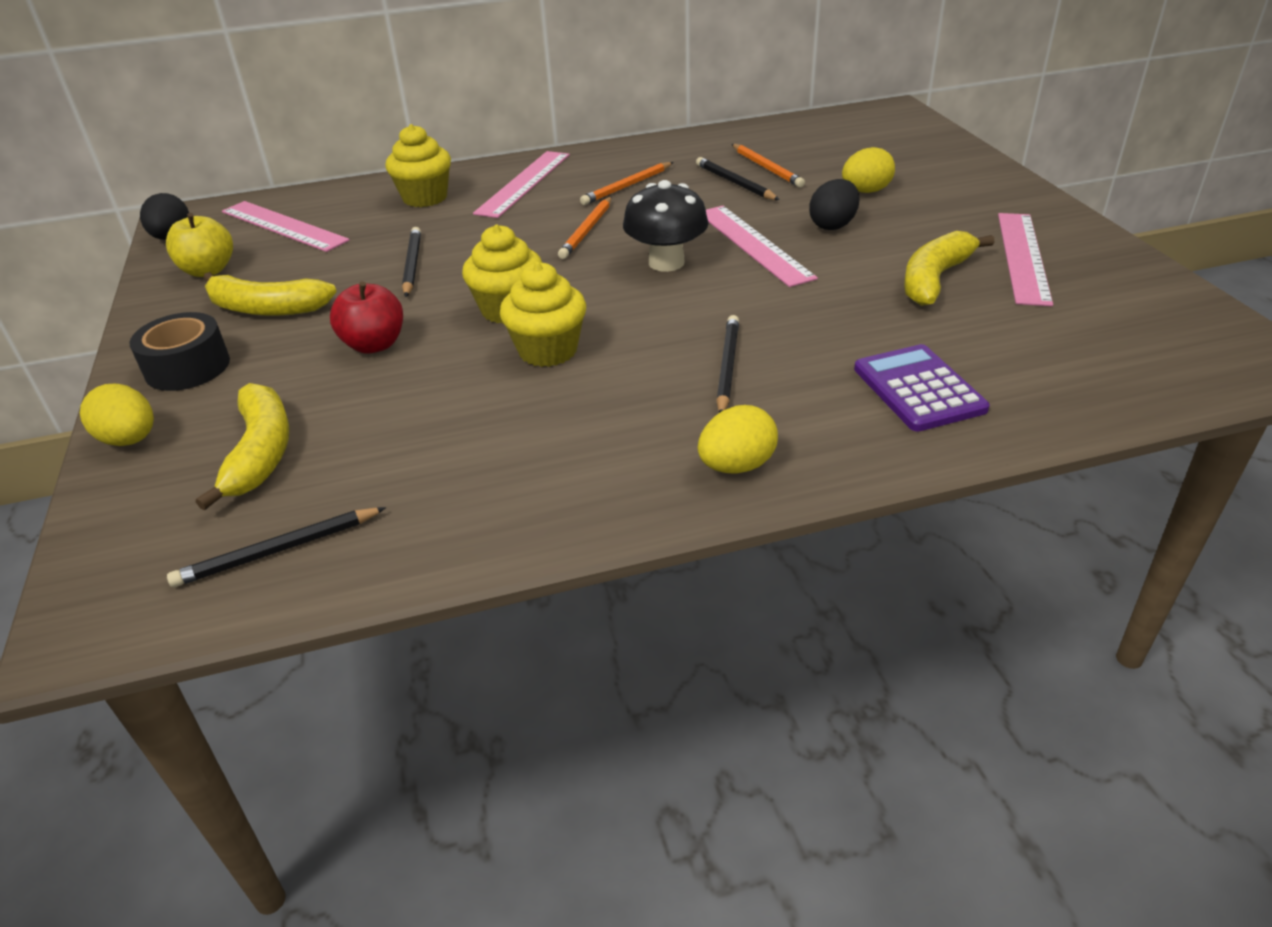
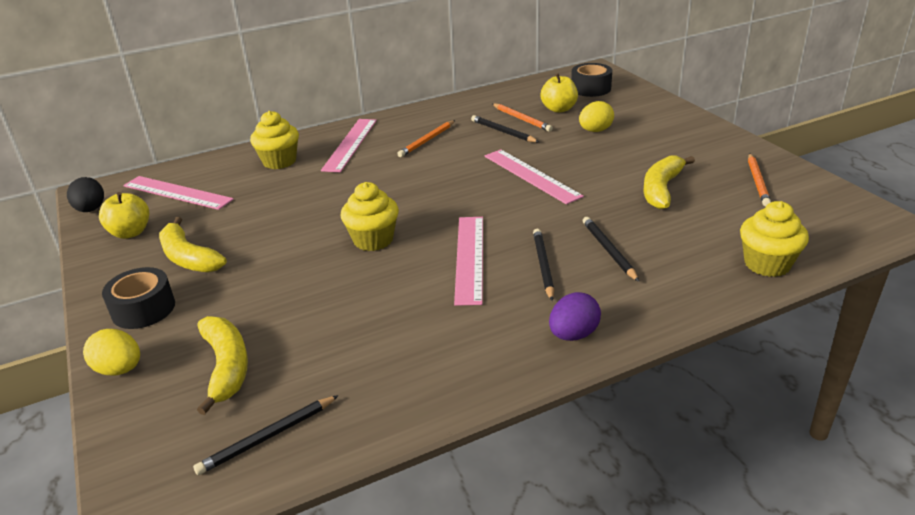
camera: 10 degrees left, 5 degrees down
yellow banana [203,272,337,316] -> yellow banana turned 45 degrees clockwise [159,217,227,272]
red apple [330,281,403,354] -> none
black pencil [402,227,421,297] -> black pencil moved to [583,217,639,282]
yellow cupcake [500,262,586,367] -> yellow cupcake moved to [740,201,809,277]
orange pencil [558,196,612,259] -> orange pencil moved to [748,153,771,206]
black mushroom [623,180,709,272] -> none
yellow egg [698,405,778,474] -> purple egg [549,292,601,341]
black egg [809,179,860,230] -> none
purple calculator [854,344,990,432] -> none
pink ruler [998,213,1053,306] -> pink ruler moved to [454,217,483,306]
none -> yellow apple [540,73,578,113]
none -> black tape [571,63,612,97]

